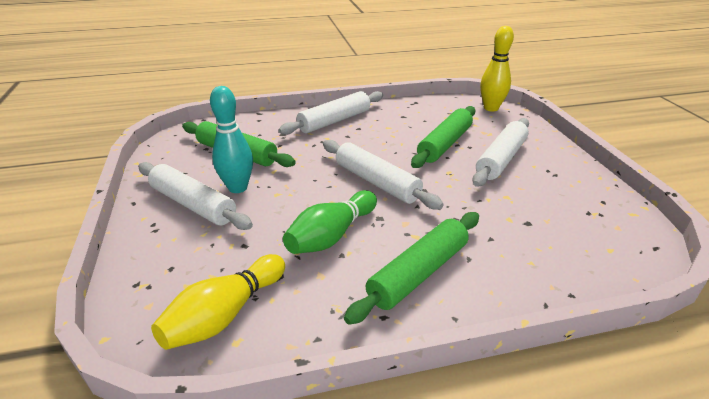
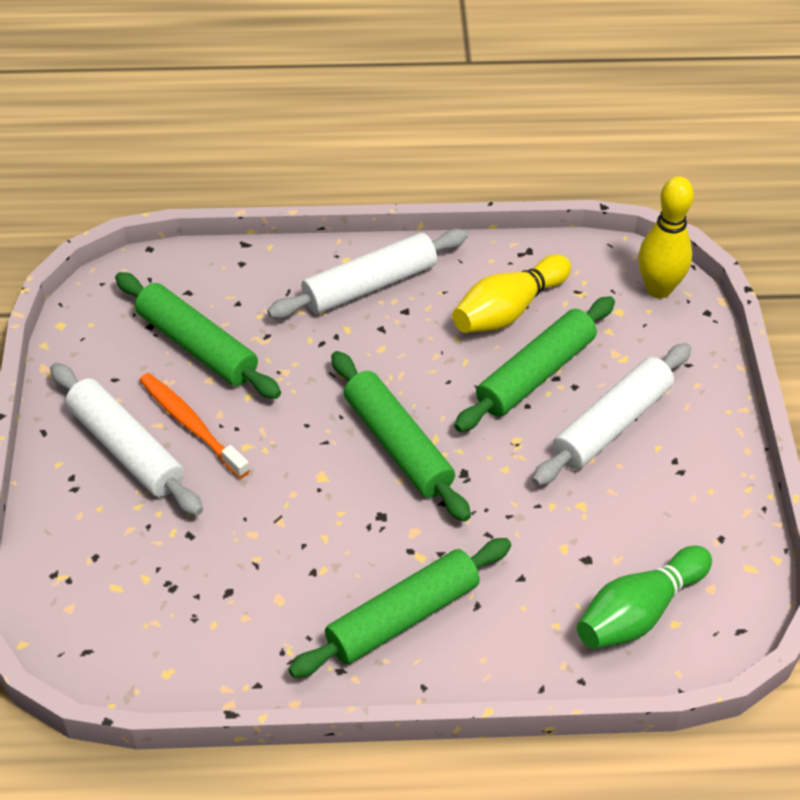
camera: 10 degrees right, 15 degrees up
yellow bowling pin [151,254,285,350] -> yellow bowling pin moved to [453,254,571,333]
turquoise bowling pin [210,86,253,193] -> orange toothbrush [139,373,250,478]
green bowling pin [283,190,377,254] -> green bowling pin moved to [577,546,712,649]
white rolling pin [323,140,444,210] -> green rolling pin [331,351,471,522]

